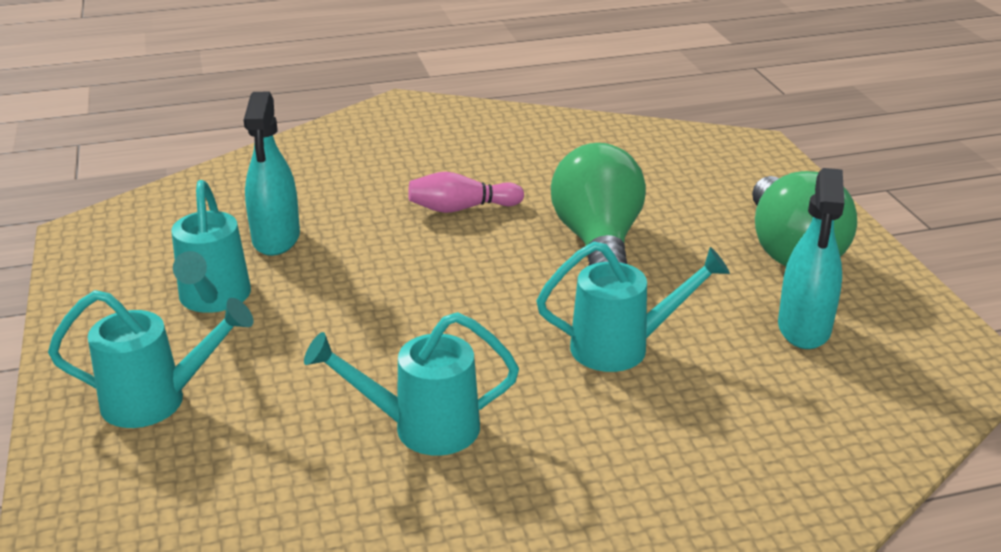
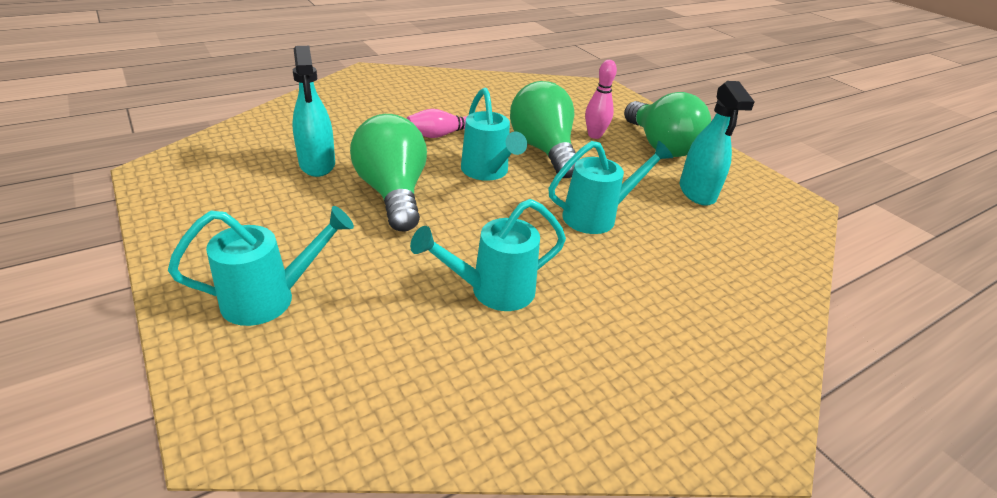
camera: 20 degrees left, 5 degrees up
turquoise watering can [172,180,251,313] -> turquoise watering can moved to [461,88,527,181]
none -> green light bulb [350,114,427,231]
none -> pink bowling pin [585,60,617,139]

